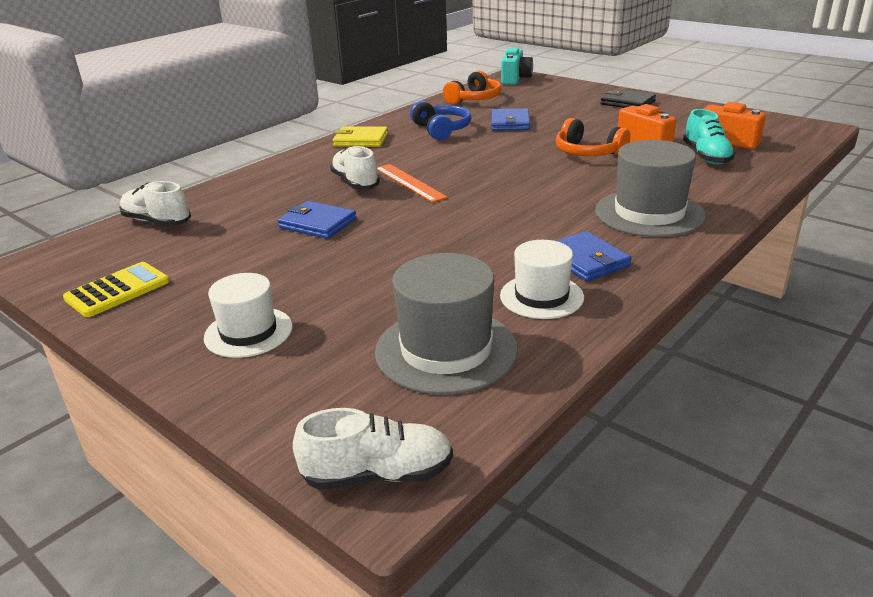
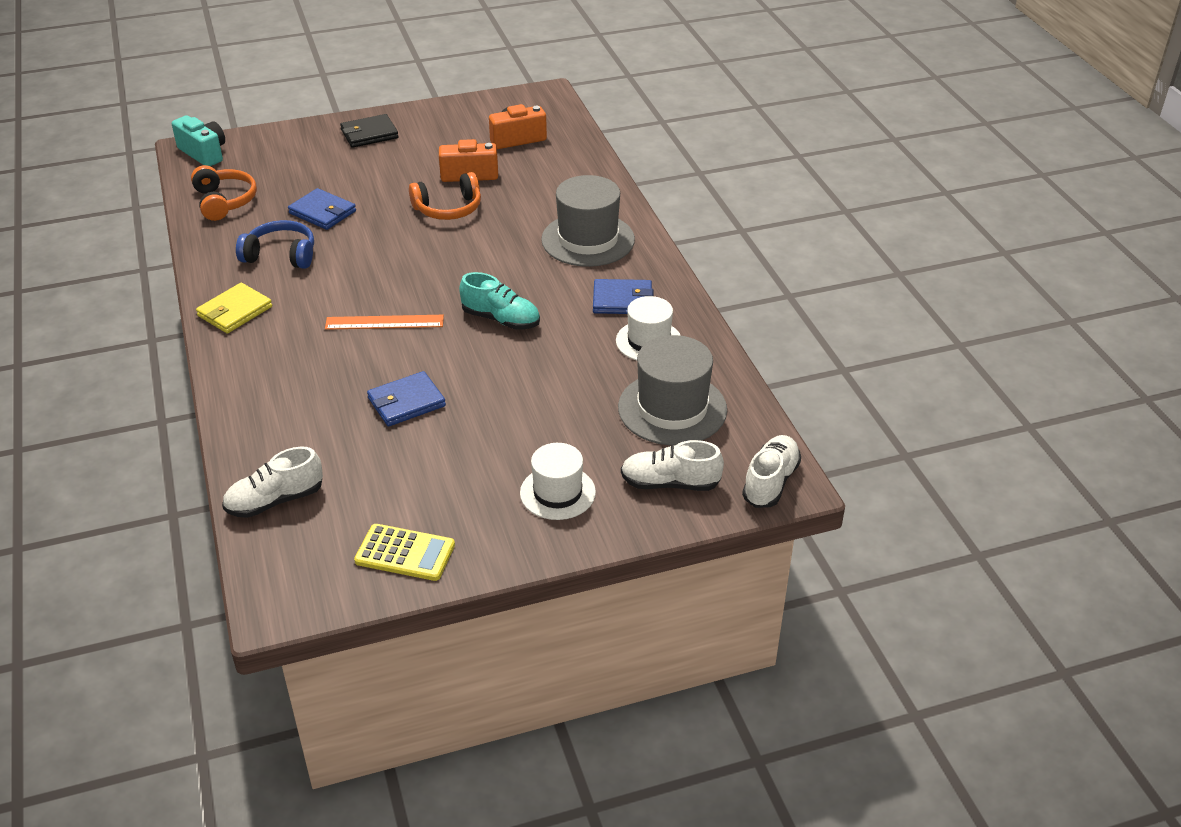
camera: 60 degrees left, 10 degrees up
yellow calculator [63,262,169,317] -> yellow calculator turned 120 degrees clockwise [354,524,455,581]
white shoe [330,146,380,189] -> white shoe moved to [621,440,724,491]
turquoise shoe [683,109,735,165] -> turquoise shoe moved to [459,272,540,330]

